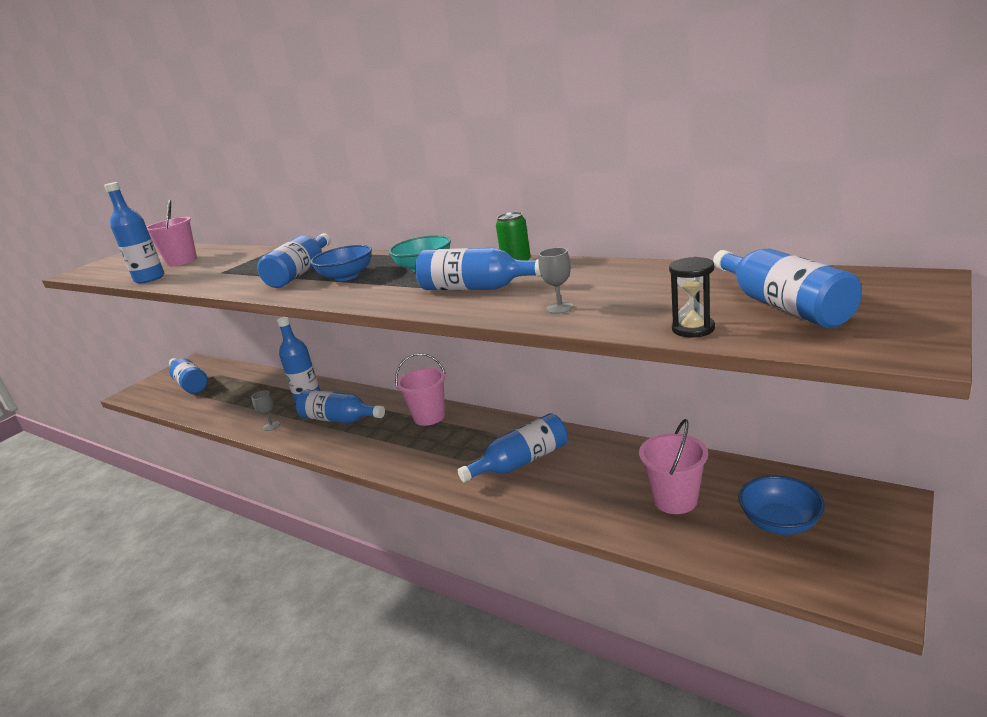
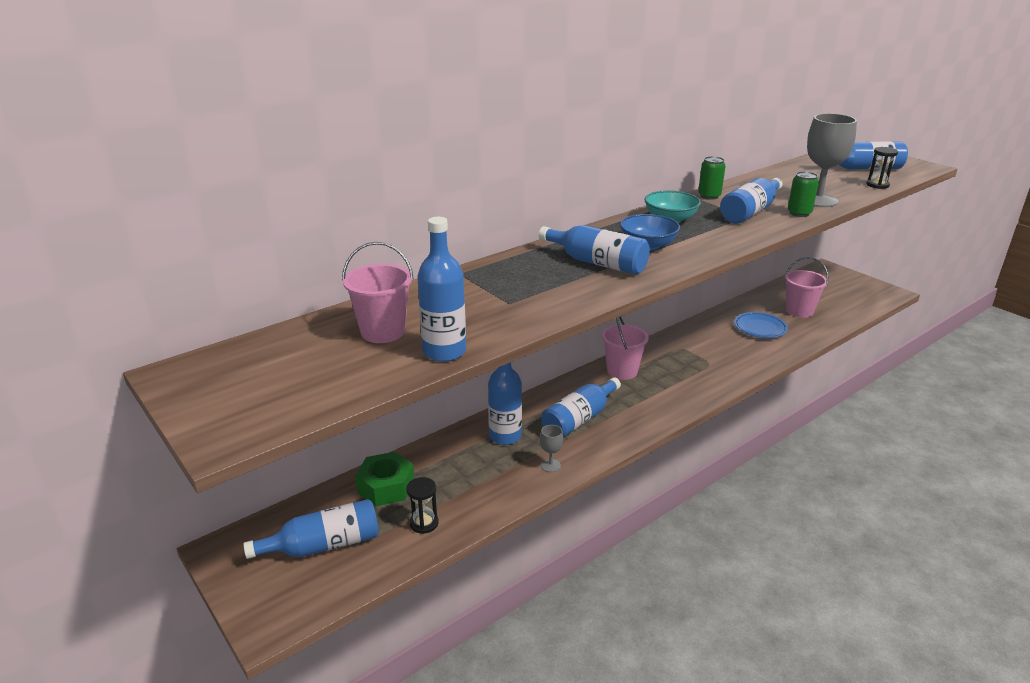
camera: 75 degrees left, 5 degrees up
blue bottle [458,413,568,482] -> none
grey goblet [539,247,573,314] -> grey goblet [807,113,857,207], size x2.18
blue bowl [739,476,825,535] -> none
none -> green nut [355,452,415,506]
none -> black hourglass [406,477,439,534]
none -> blue plate [734,312,788,338]
none -> green can [788,171,819,217]

